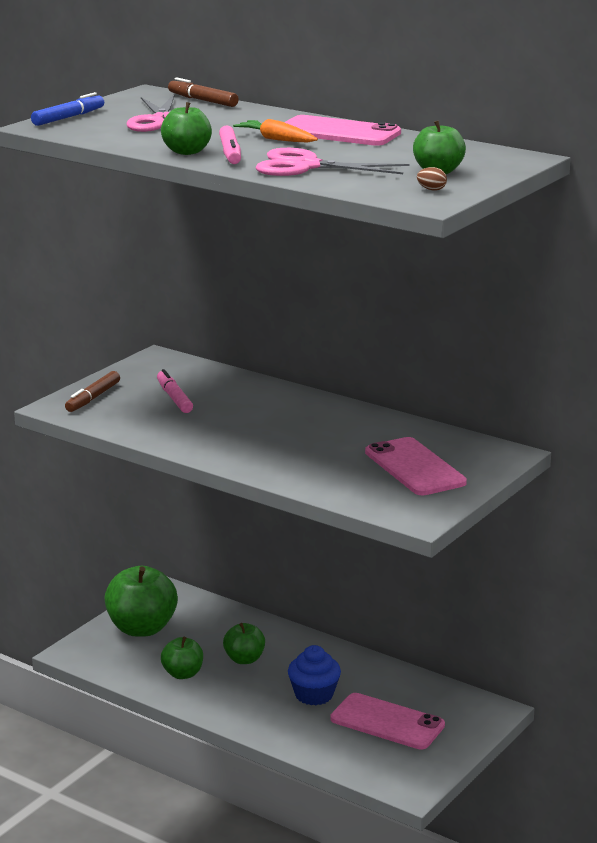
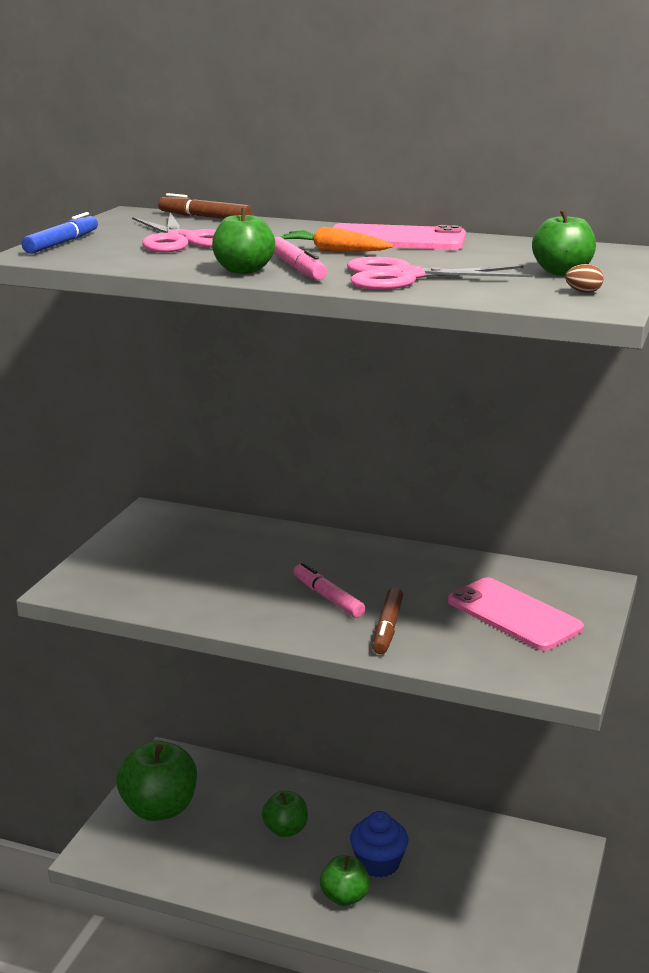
camera: 15 degrees left, 0 degrees up
brown marker [65,371,120,412] -> brown marker moved to [373,587,403,654]
pink marker [157,369,193,413] -> pink marker moved to [294,562,366,618]
green apple [161,637,203,679] -> green apple moved to [320,855,370,906]
pink phone [330,693,445,750] -> none

